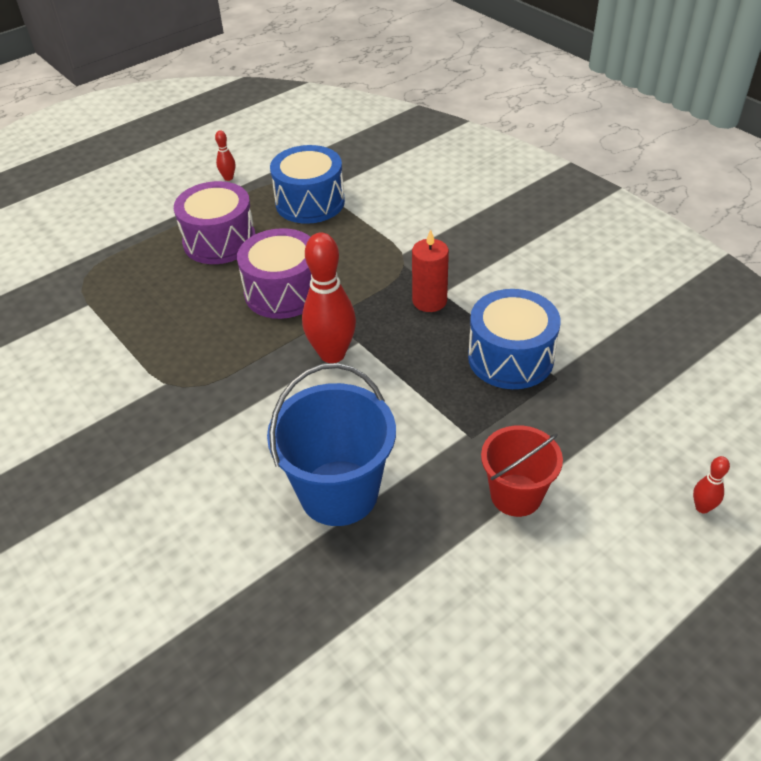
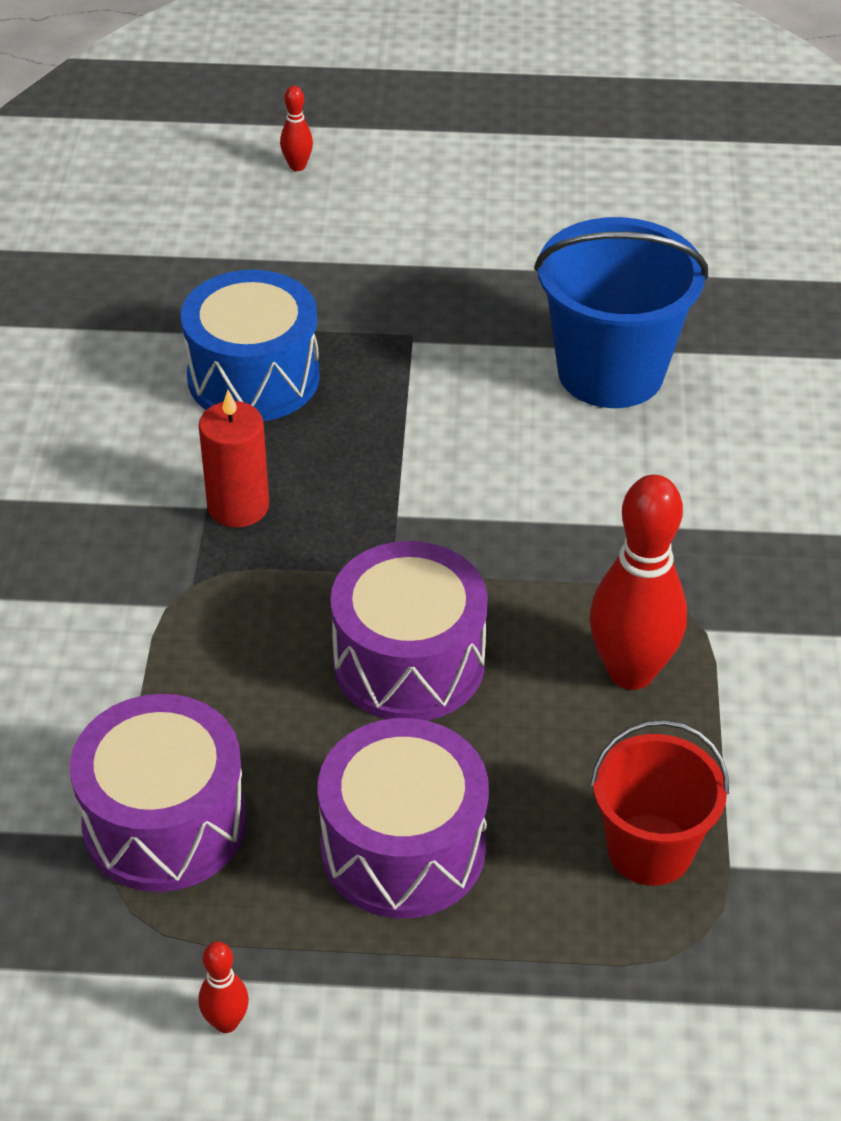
camera: 140 degrees left, 0 degrees up
blue drum [270,145,345,224] -> purple drum [70,694,247,892]
red bowling pin [302,232,356,363] -> red bowling pin moved to [590,475,687,690]
red bucket [481,425,563,517] -> red bucket moved to [590,720,729,886]

